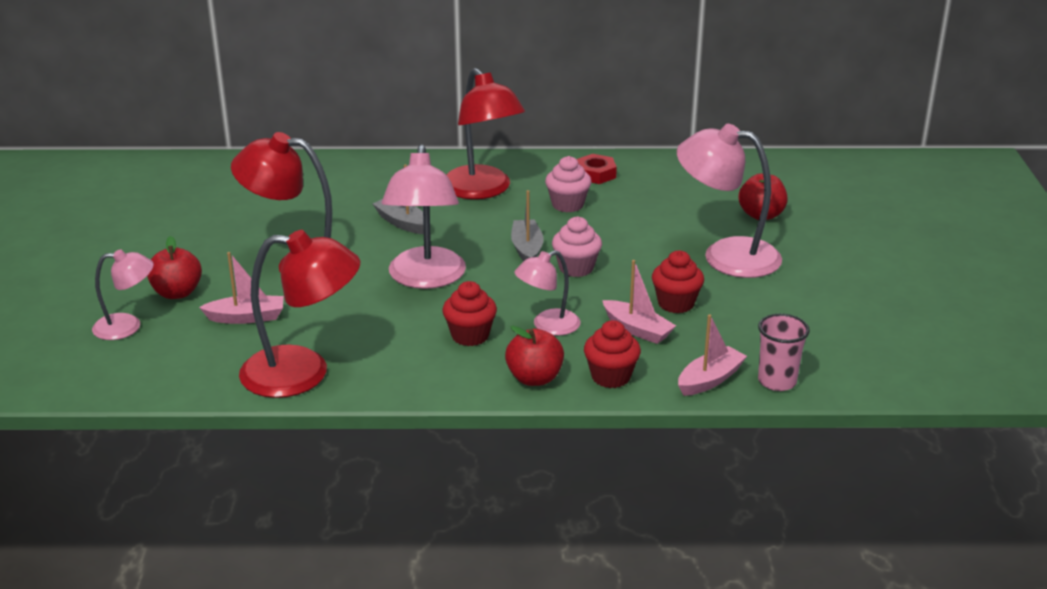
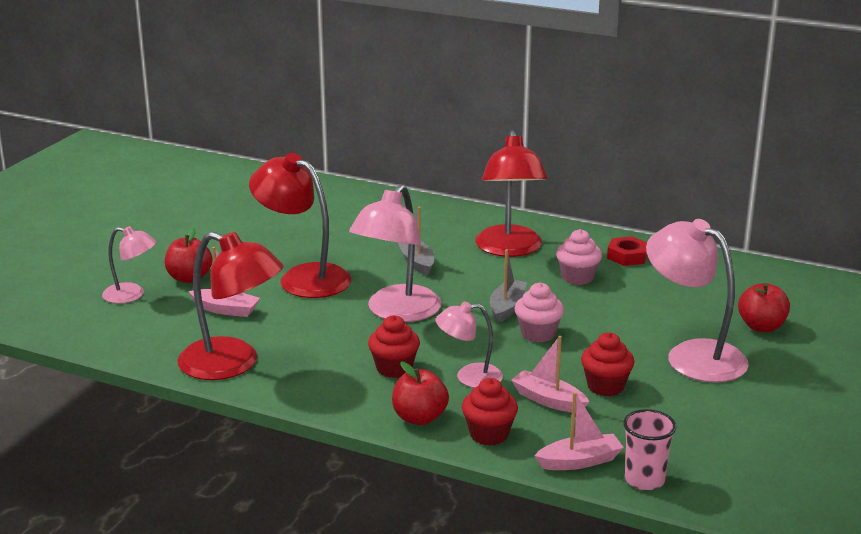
camera: 25 degrees right, 5 degrees down
pink boat [602,260,676,344] -> pink boat turned 150 degrees clockwise [511,336,589,413]

